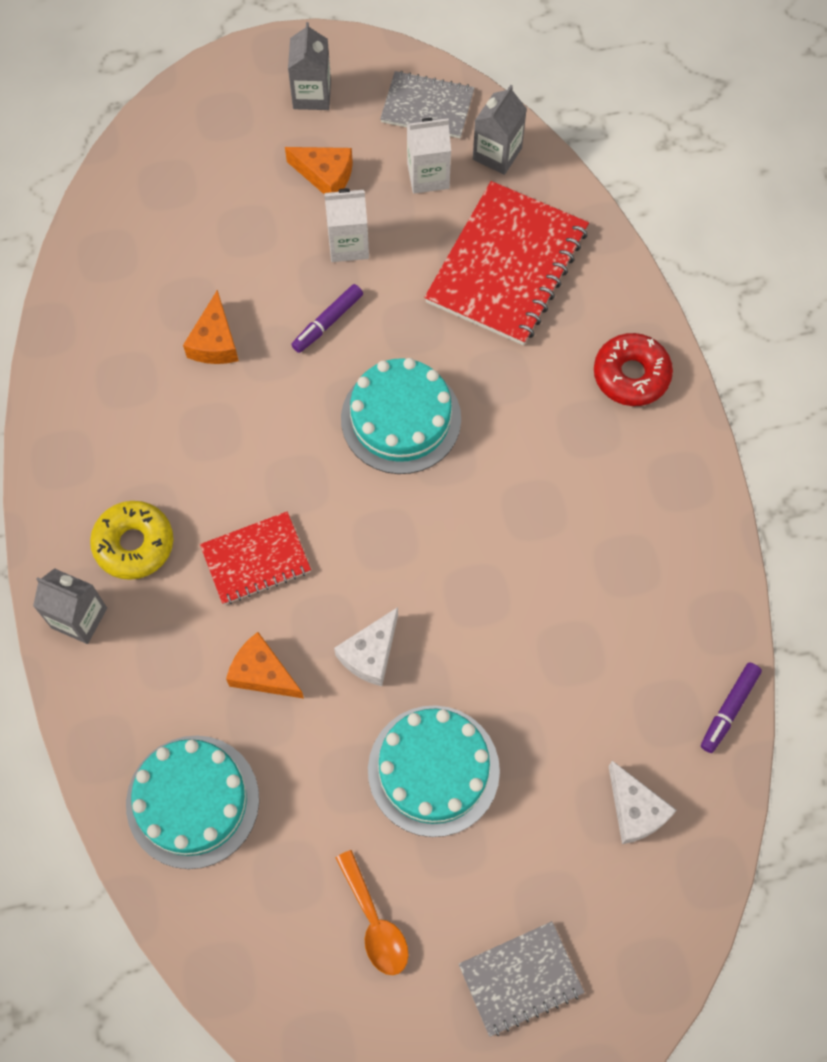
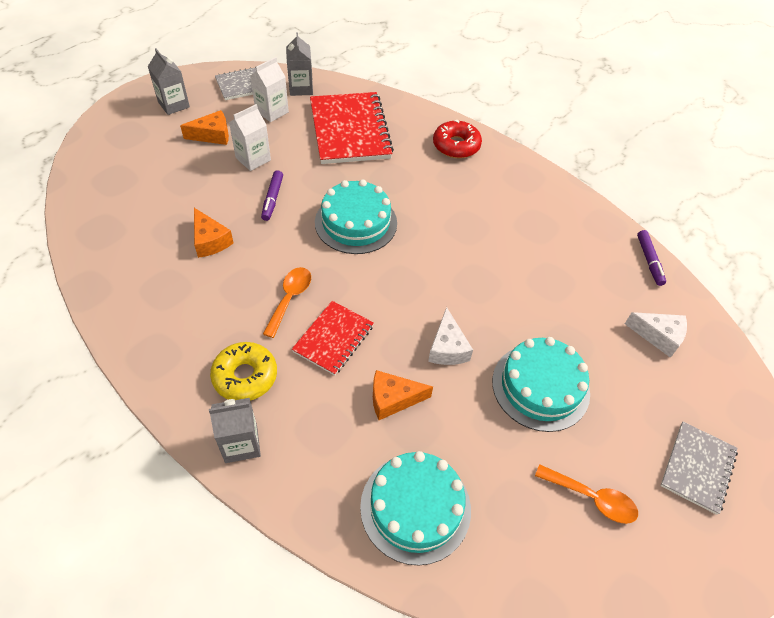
camera: 40 degrees left, 15 degrees down
none -> orange spoon [263,267,311,338]

